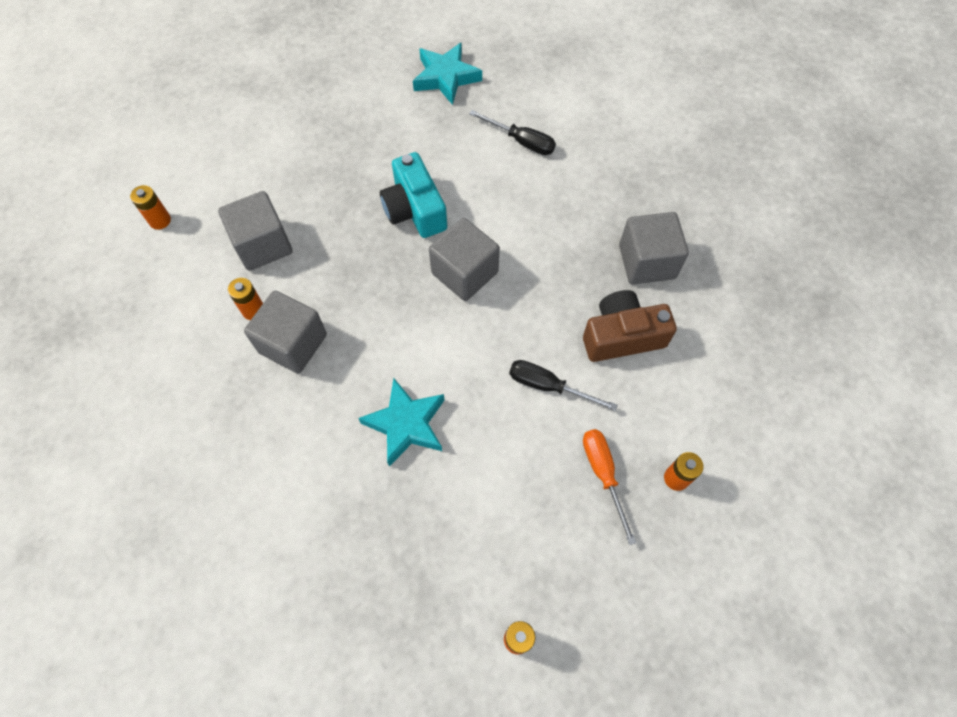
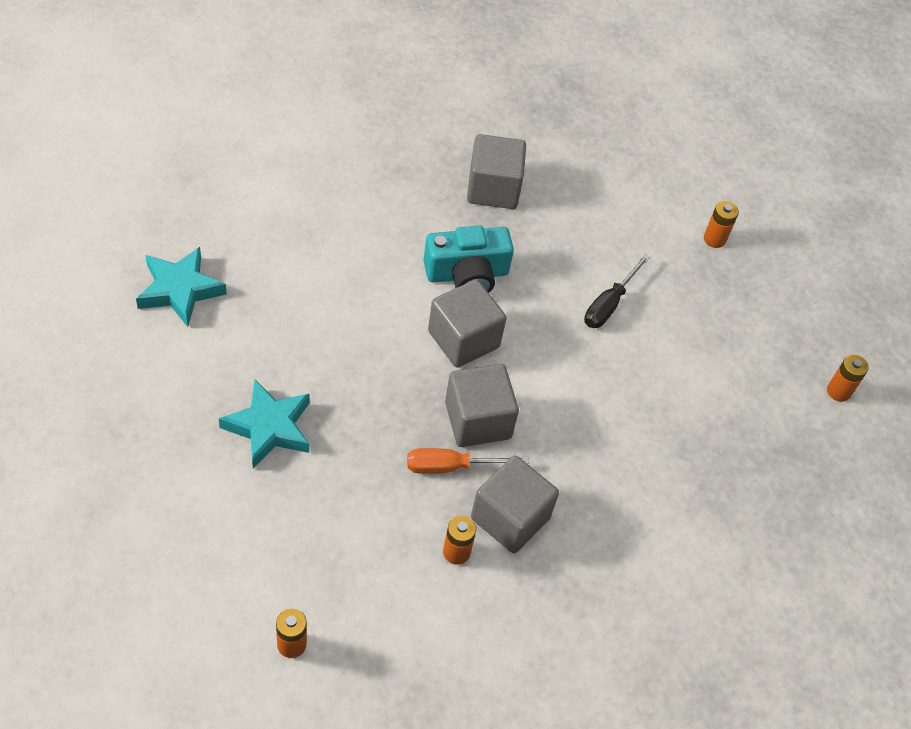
camera: 85 degrees left, 10 degrees down
grey cube [218,191,293,271] -> grey cube moved to [445,364,519,447]
turquoise star [358,378,445,467] -> turquoise star moved to [219,379,310,468]
turquoise camera [380,152,447,238] -> turquoise camera moved to [423,225,514,293]
black screwdriver [469,110,556,155] -> none
brown camera [583,290,677,362] -> none
orange screwdriver [583,429,636,545] -> orange screwdriver moved to [407,448,529,474]

